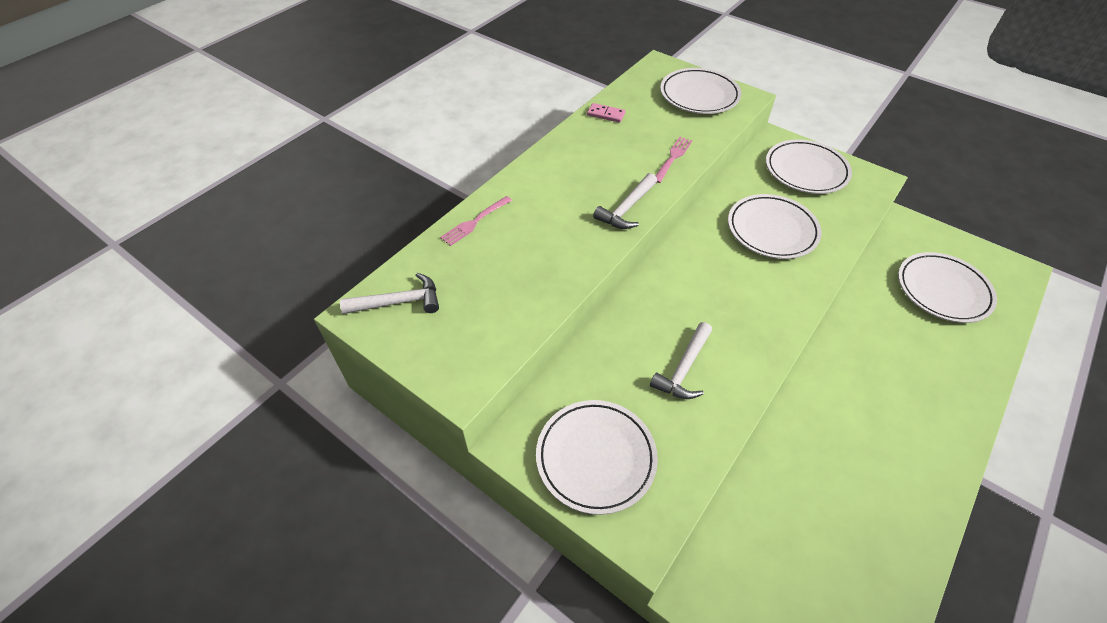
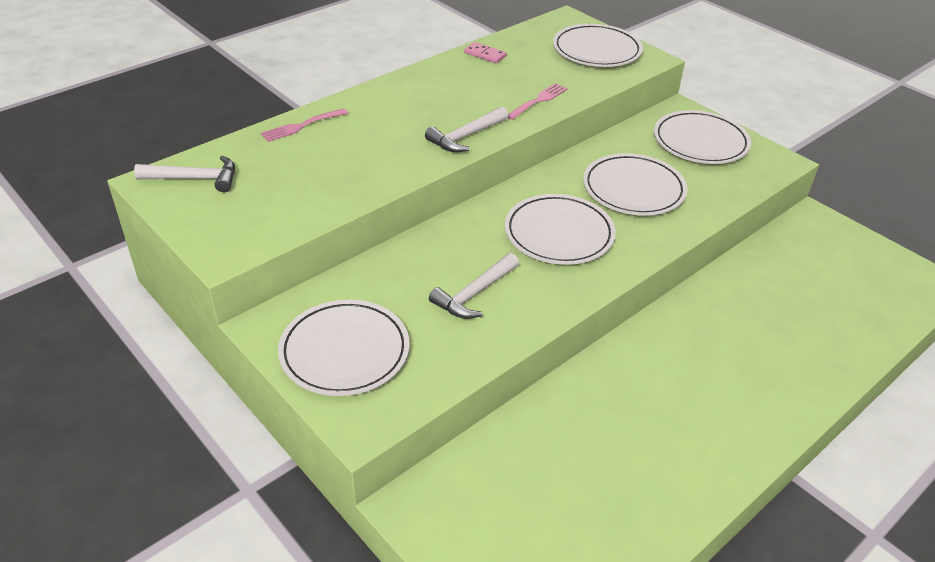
camera: 10 degrees right, 10 degrees down
white plate [898,252,997,323] -> white plate moved to [505,194,616,265]

